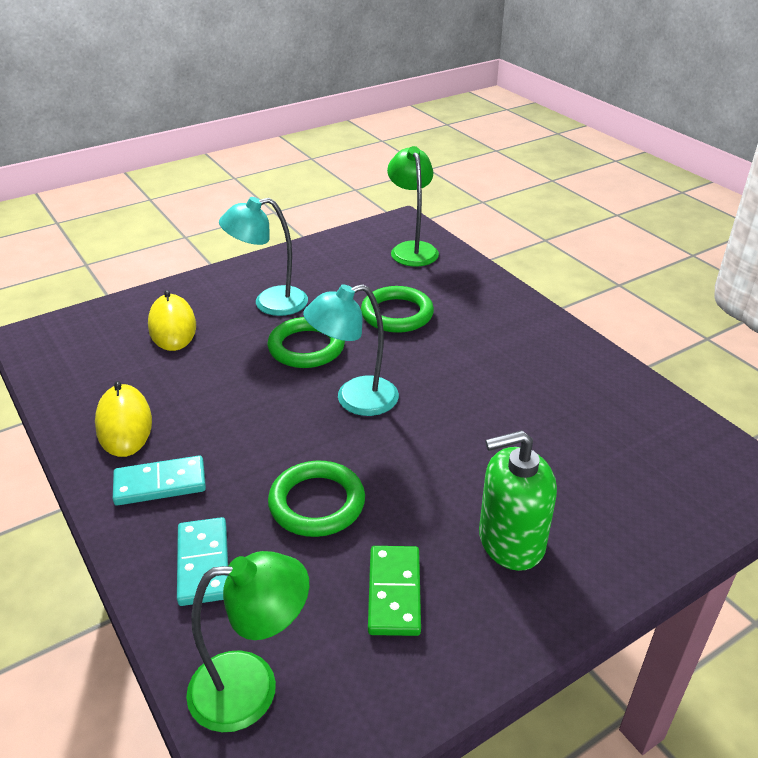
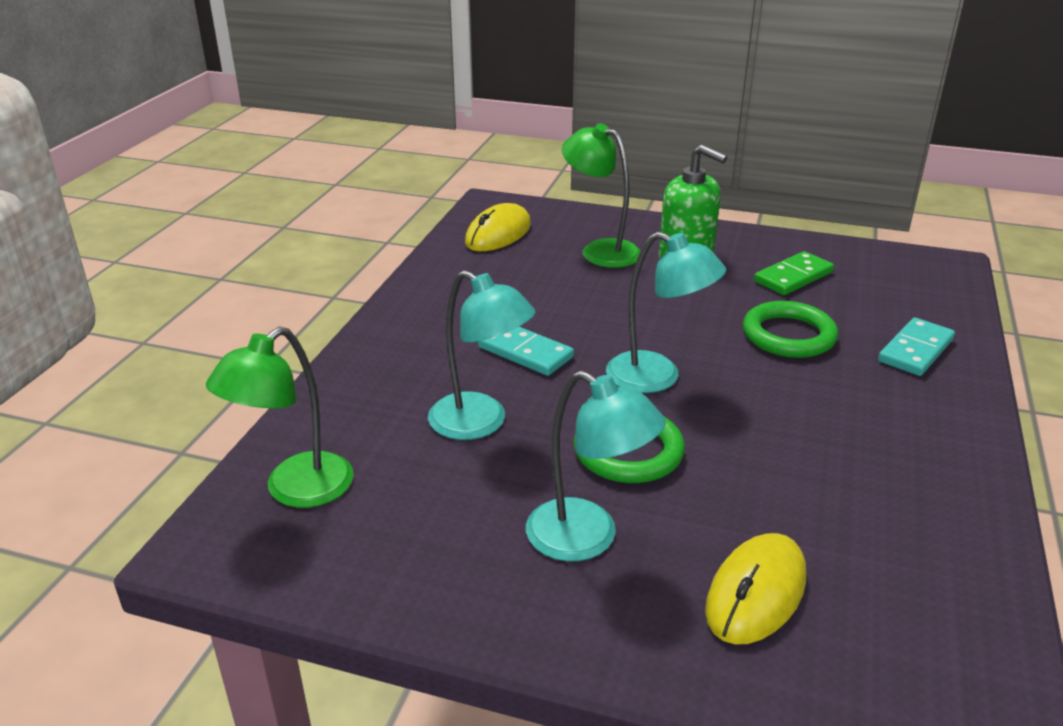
camera: 130 degrees left, 5 degrees down
yellow mouse [95,381,152,457] -> yellow mouse moved to [465,203,531,251]
turquoise domino [113,455,206,506] -> turquoise domino moved to [478,327,574,376]
green lamp [186,551,309,732] -> green lamp moved to [562,123,640,268]
green ring [361,286,434,333] -> turquoise lamp [428,270,535,440]

